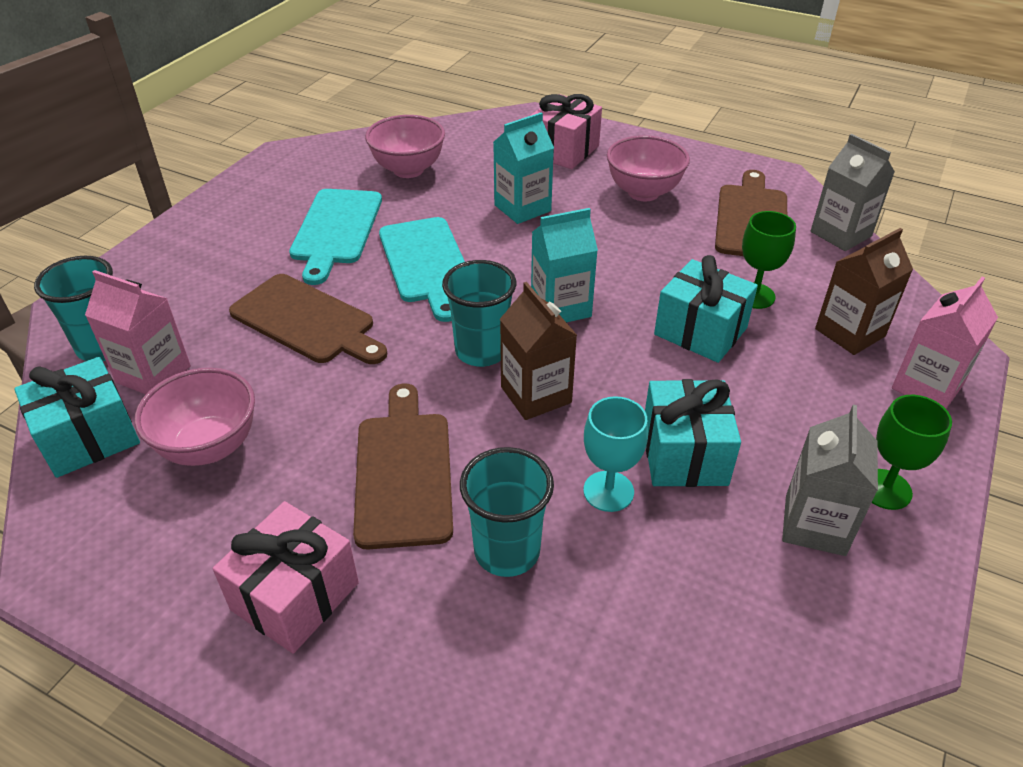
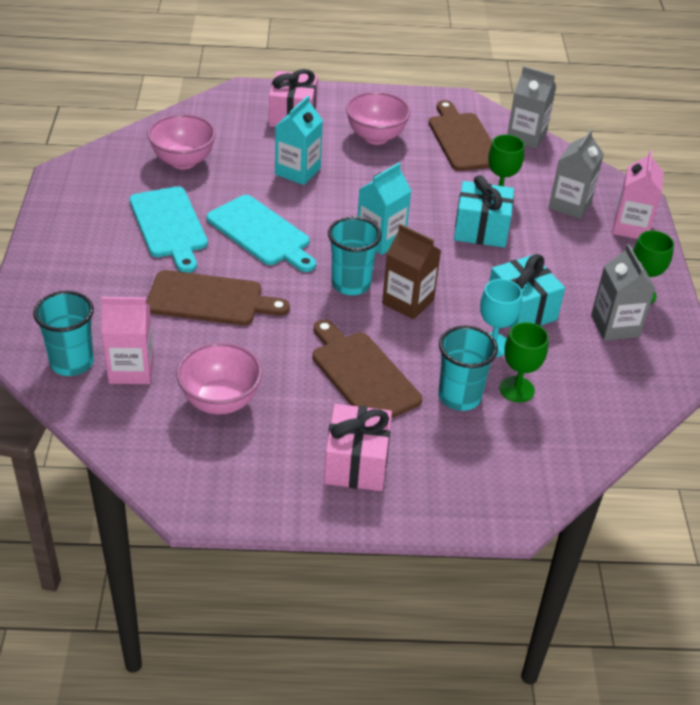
camera: 30 degrees left, 0 degrees up
turquoise gift [14,357,140,478] -> none
brown carton [815,228,913,355] -> grey carton [549,129,604,219]
none -> green goblet [500,322,548,403]

